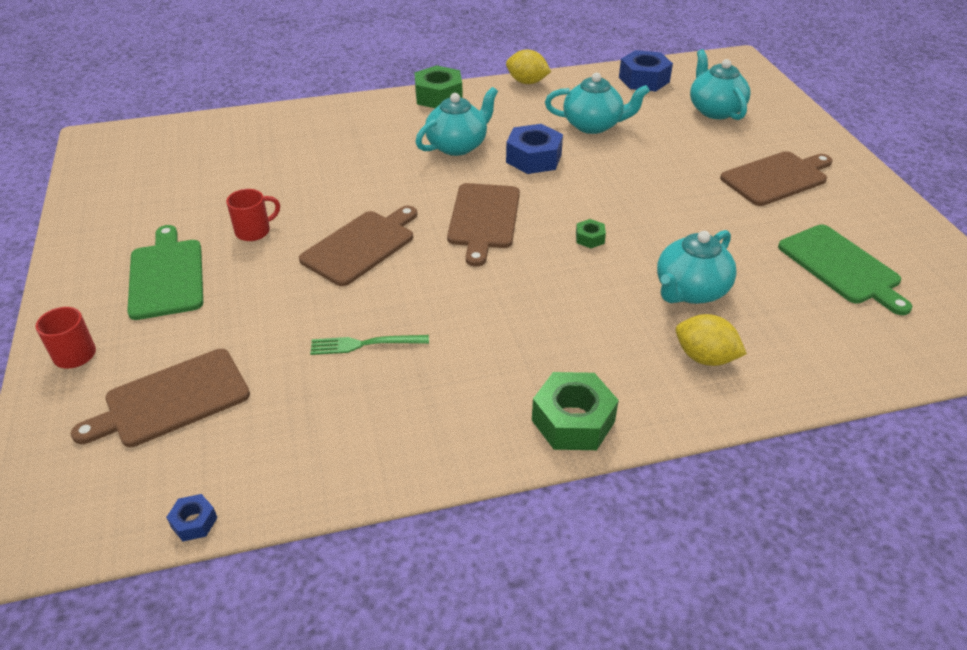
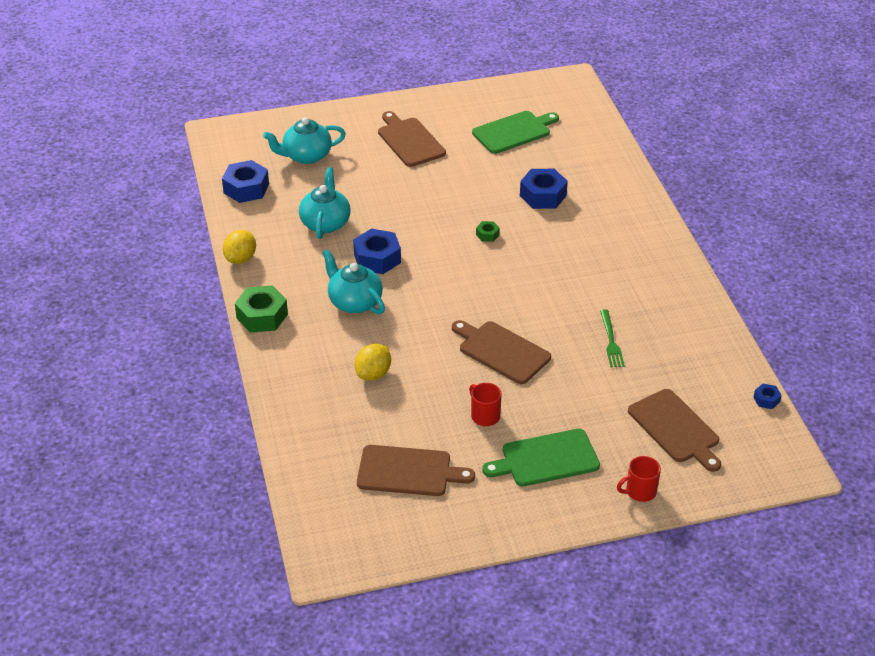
camera: 90 degrees left, 0 degrees up
brown cutting board [447,183,520,267] -> brown cutting board moved to [357,445,475,496]
green nut [532,372,619,450] -> none
turquoise teapot [657,230,737,304] -> blue nut [520,169,568,209]
yellow lemon [676,314,747,366] -> yellow lemon moved to [355,344,391,381]

